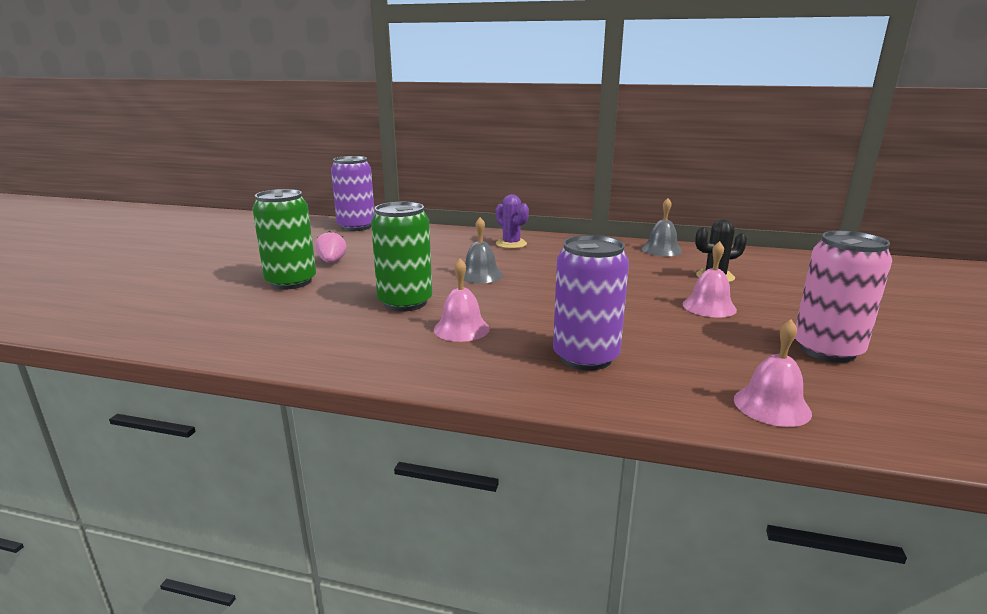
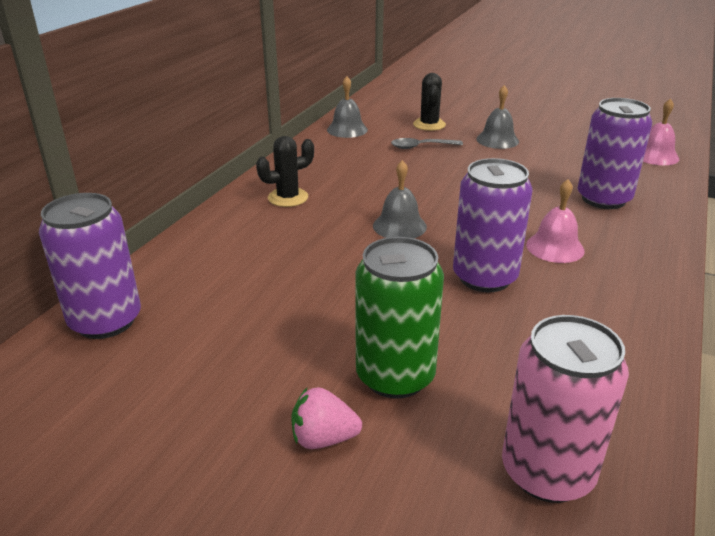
camera: 80 degrees left, 10 degrees up
pink strawberry [315,231,347,263] -> pink strawberry moved to [291,387,362,449]
green can [371,202,432,311] -> purple can [453,158,533,292]
purple cactus [496,195,529,249] -> black cactus [256,136,314,207]
pink bell [683,241,737,318] -> grey bell [476,85,519,149]
pink can [795,231,892,363] -> pink can moved to [502,315,629,503]
none -> grey spoon [391,138,463,149]

